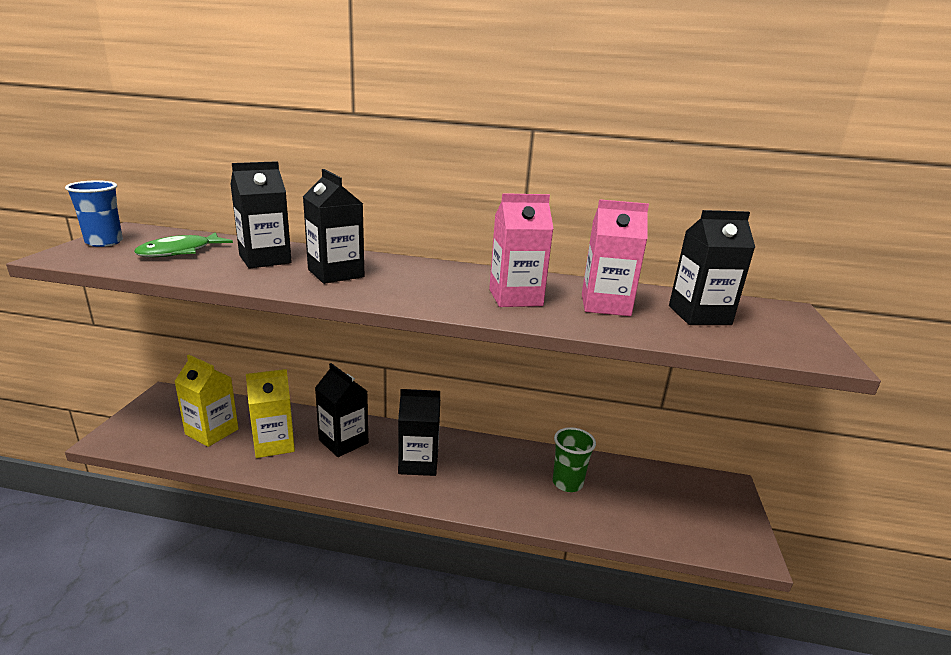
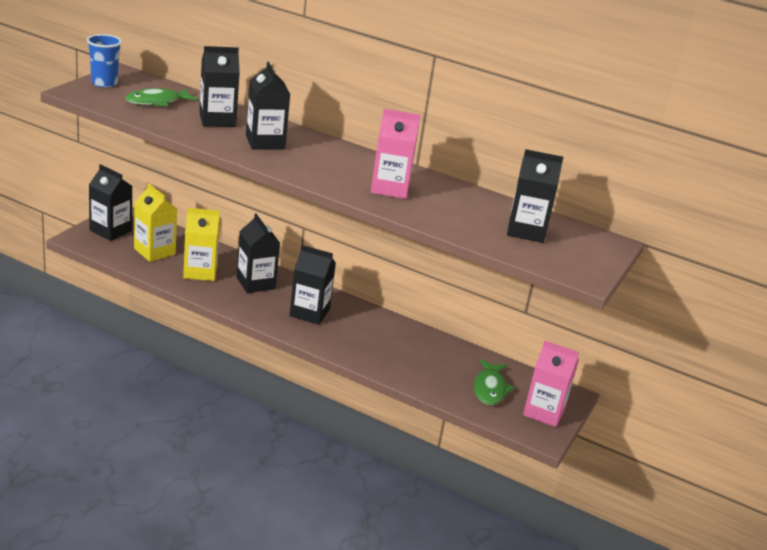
camera: 15 degrees right, 5 degrees up
green cup [553,427,596,492] -> none
pink carton [582,199,649,316] -> pink carton moved to [523,341,579,427]
none -> black carton [89,164,132,241]
none -> green fish [474,359,514,405]

